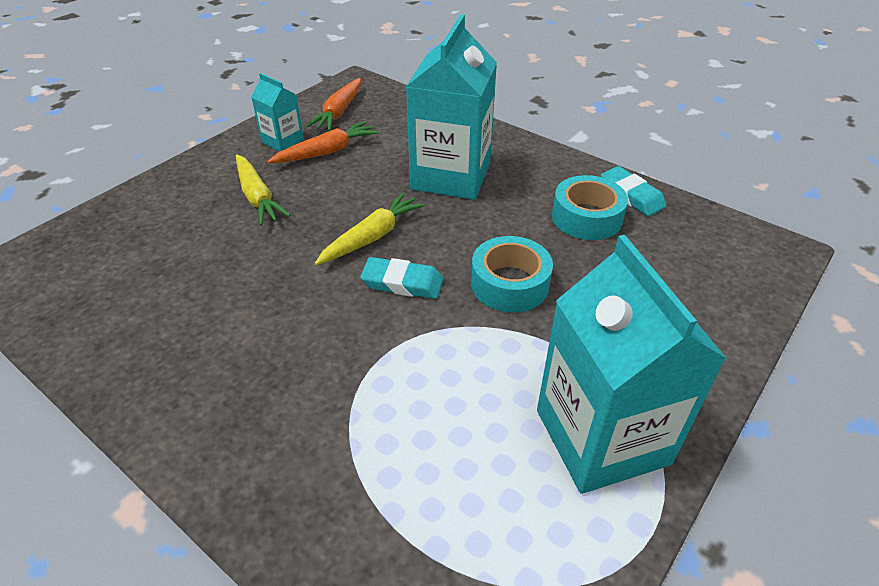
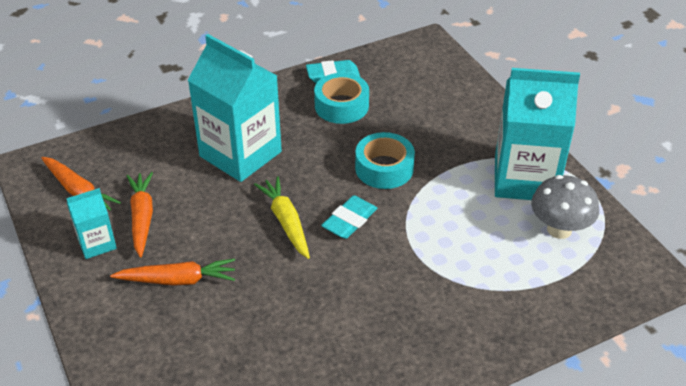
camera: 65 degrees left, 0 degrees up
yellow carrot [236,155,290,225] -> orange carrot [110,258,235,286]
none -> grey mushroom [531,175,599,239]

